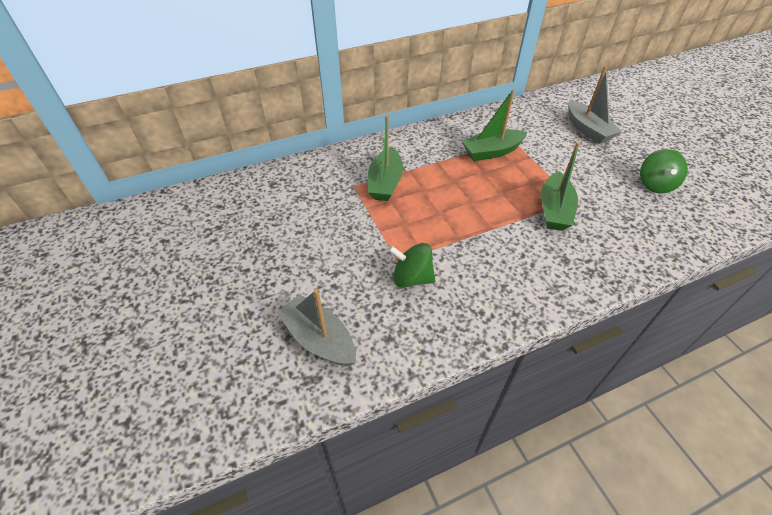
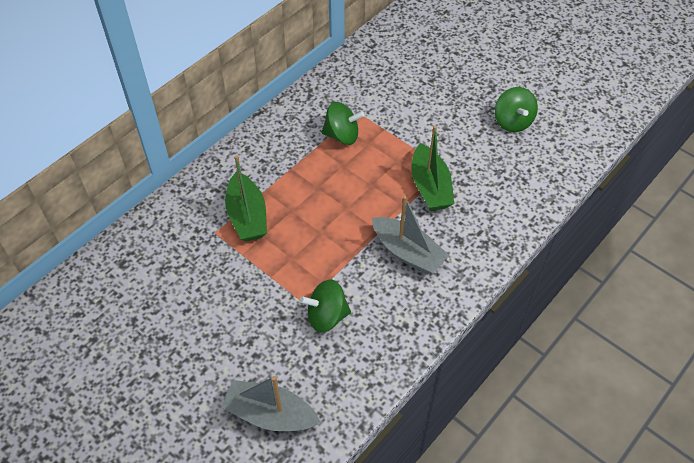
camera: 25 degrees left, 5 degrees up
green boat [462,89,528,161] -> green spinning top [322,102,365,145]
grey boat [568,66,622,144] -> grey boat moved to [372,196,449,275]

